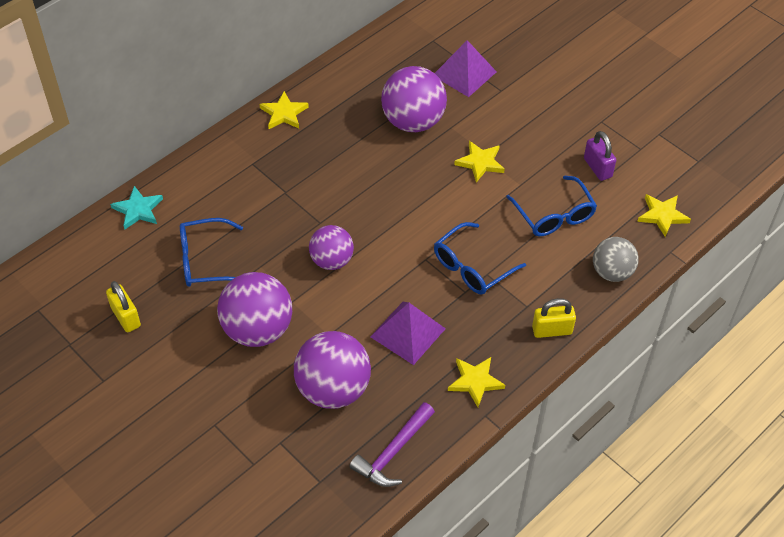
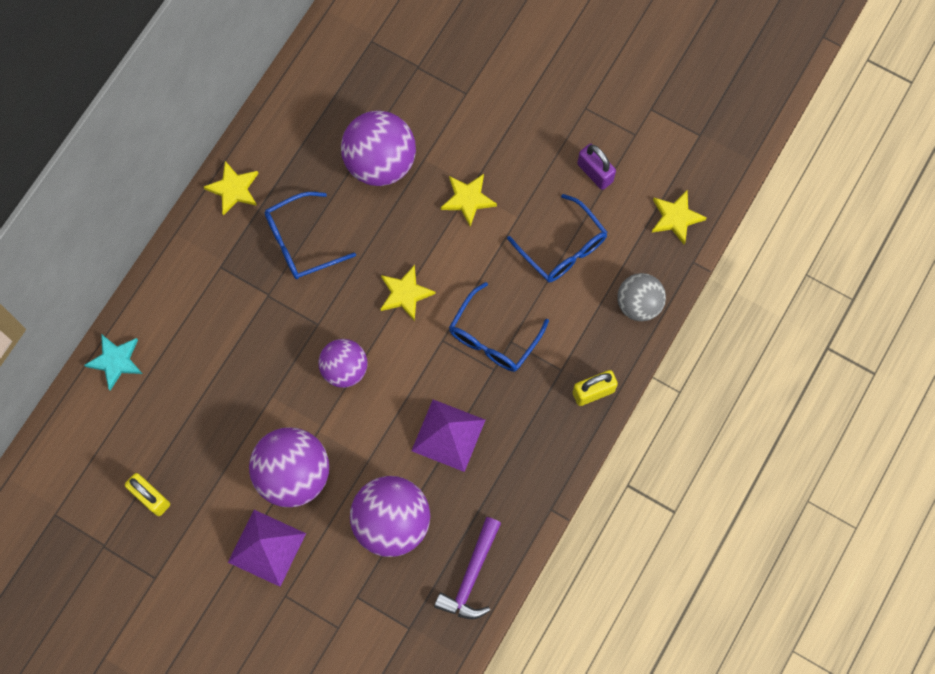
camera: 15 degrees left, 20 degrees up
blue glasses [180,218,243,287] -> blue glasses moved to [265,192,356,279]
purple pyramid [435,40,497,97] -> purple pyramid moved to [228,510,306,587]
yellow star [448,357,505,407] -> yellow star moved to [381,265,435,321]

